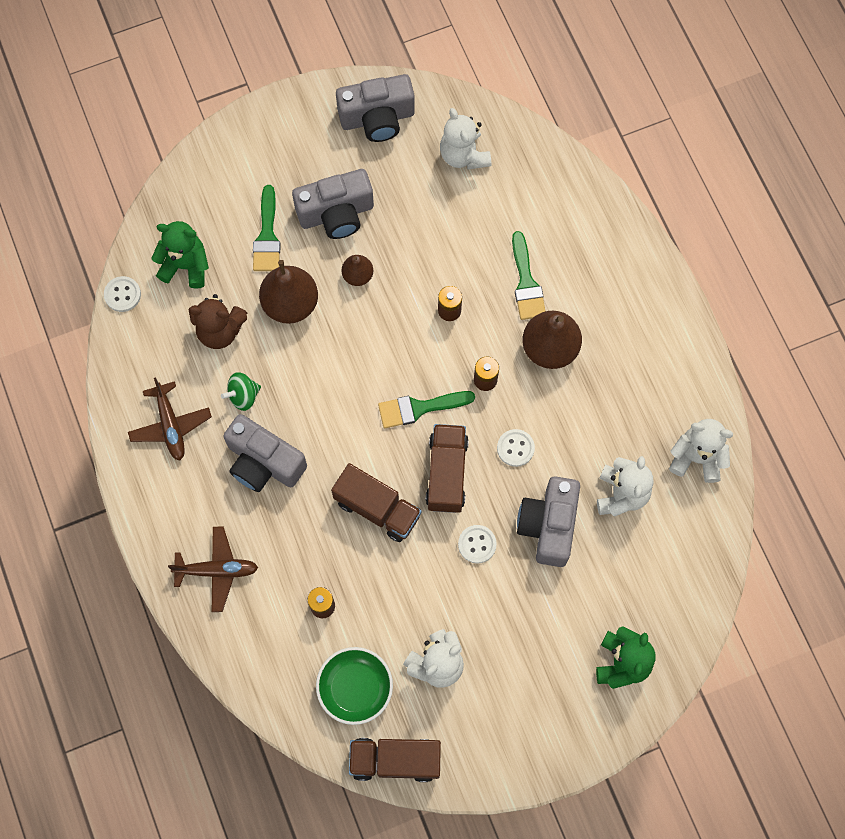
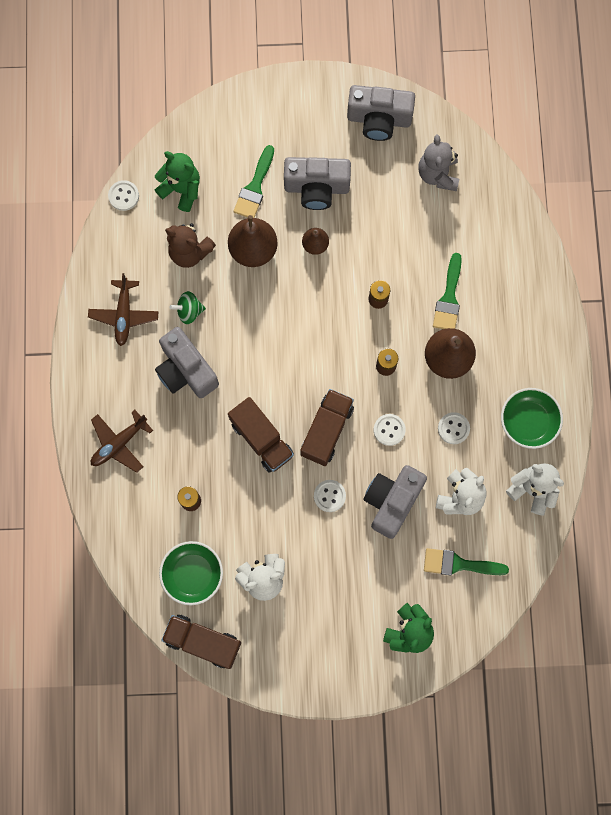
camera: 20 degrees right, 5 degrees up
brown plane [168,526,258,612] -> brown plane turned 120 degrees clockwise [91,410,153,473]
green brush [378,391,475,428] -> green brush moved to [424,548,509,575]
white teddy bear [440,108,491,169] -> grey teddy bear [418,135,459,191]
none -> white button [438,412,470,444]
none -> green bowl [501,388,563,449]

